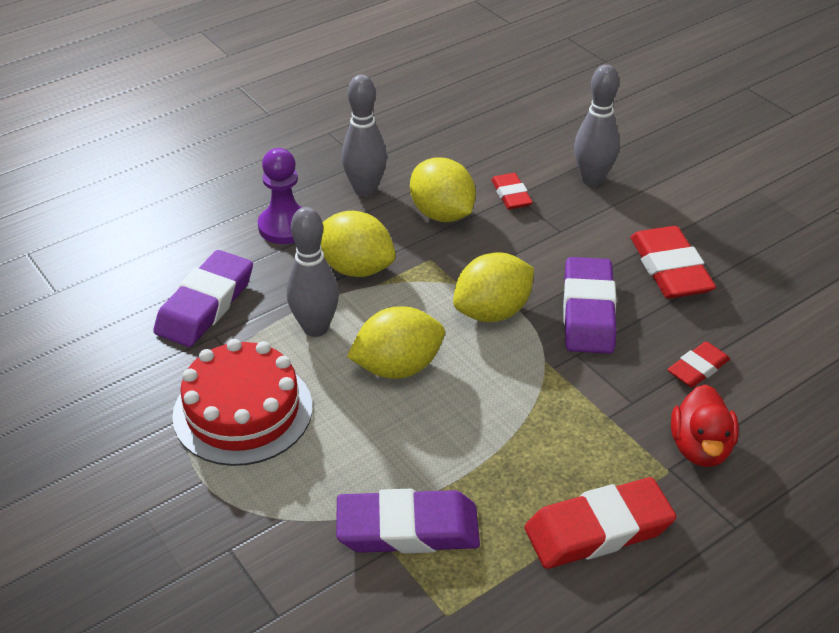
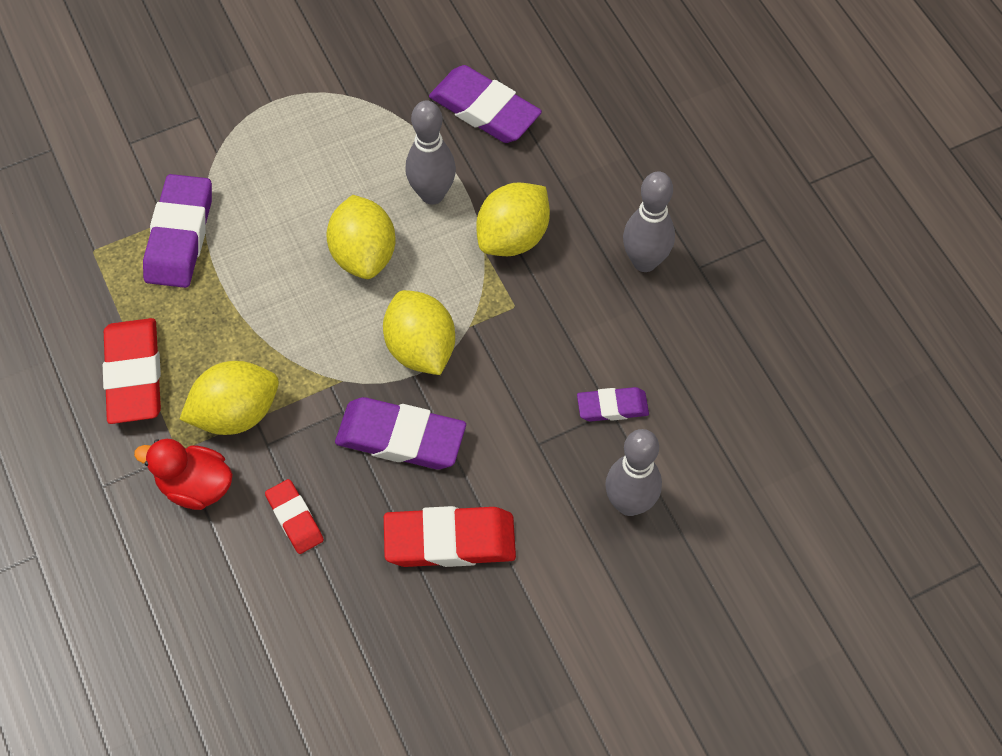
camera: 100 degrees right, 20 degrees up
red cake [172,339,312,466] -> none
purple pawn [258,148,302,244] -> none
yellow lemon [410,157,476,222] -> yellow lemon moved to [180,361,279,435]
red eraser [491,173,533,210] -> purple eraser [577,387,649,421]

